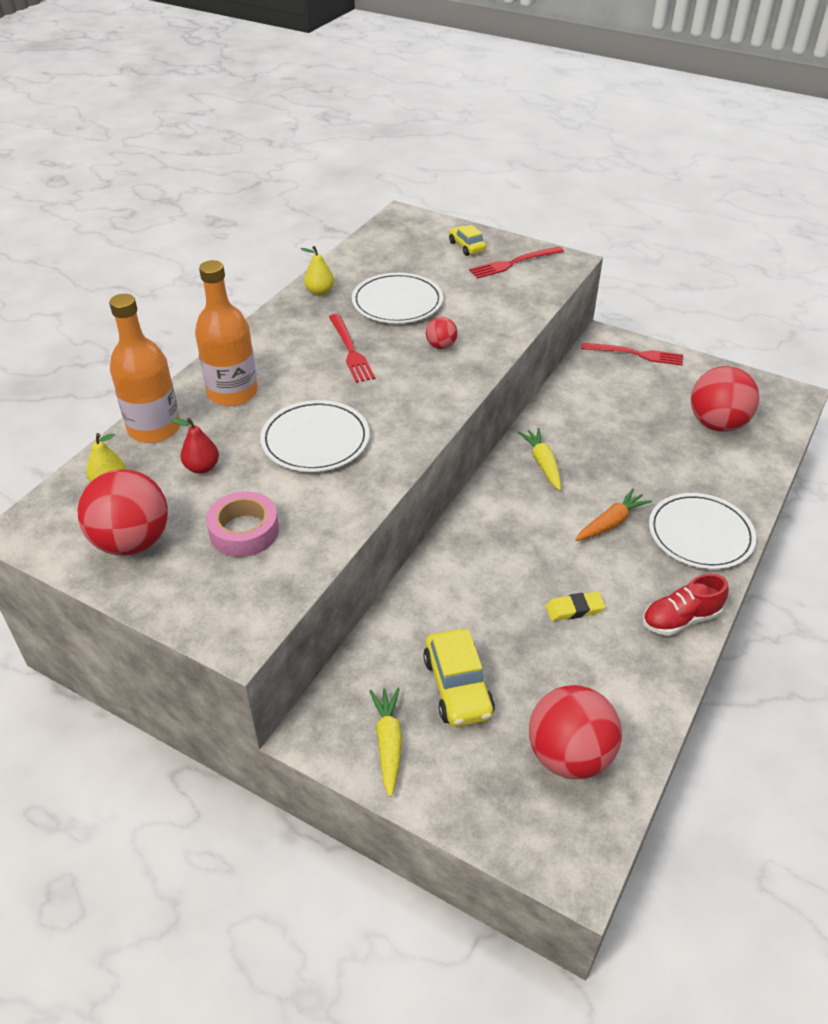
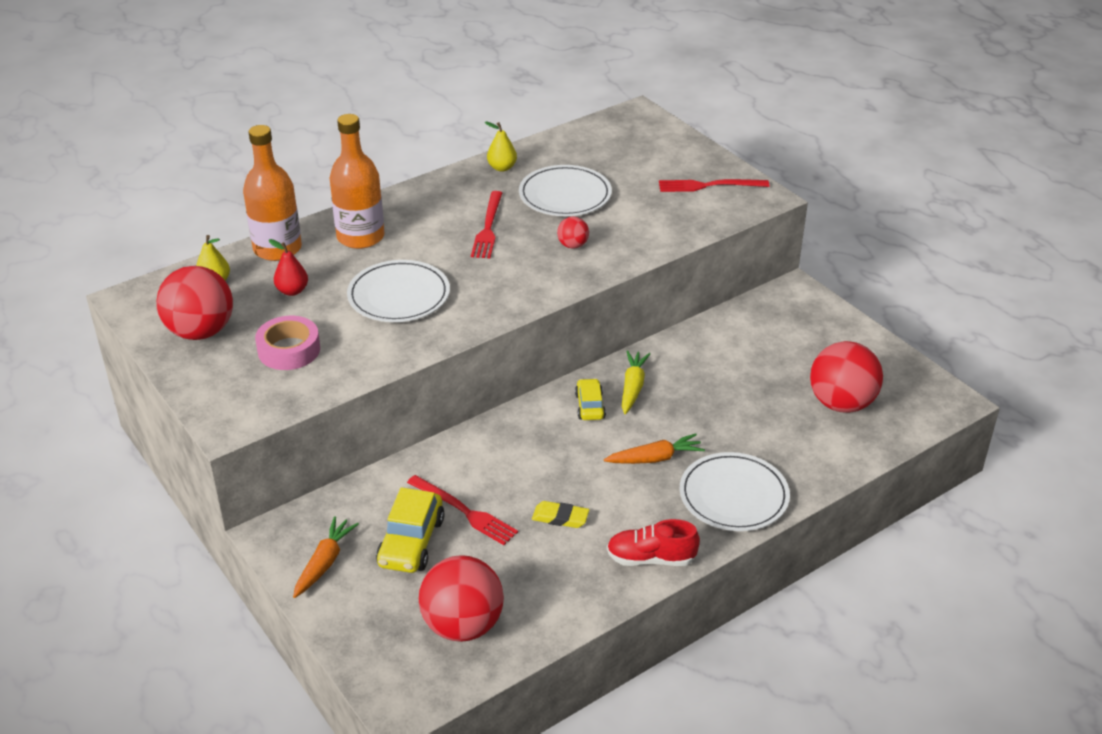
camera: 25 degrees right, 5 degrees down
yellow carrot [369,688,402,797] -> orange carrot [293,516,359,598]
yellow car [449,224,486,256] -> yellow car moved to [575,378,606,420]
red fork [581,343,683,365] -> red fork moved to [407,475,518,545]

